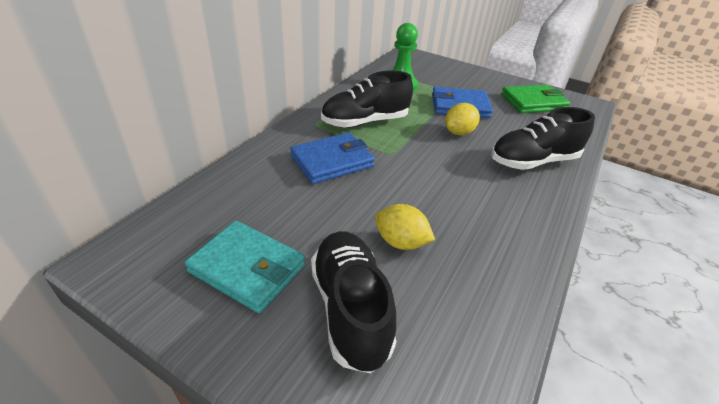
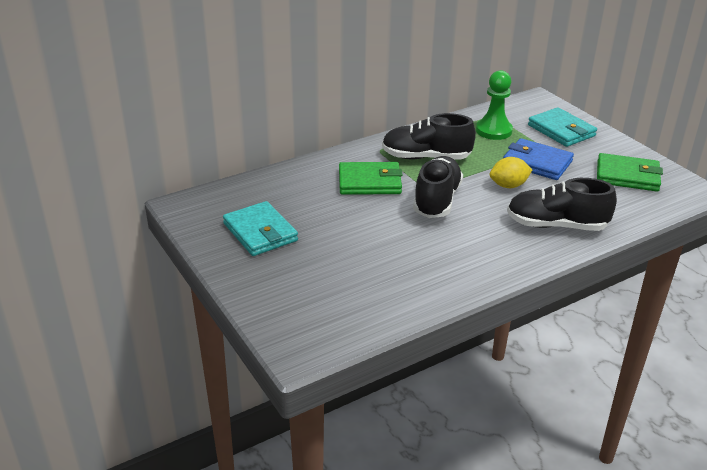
camera: 30 degrees right, 5 degrees down
blue wallet [290,133,375,184] -> green wallet [339,162,403,195]
black shoe [311,231,396,373] -> black shoe moved to [413,156,463,218]
yellow lemon [375,204,435,250] -> none
none -> turquoise wallet [528,107,597,147]

